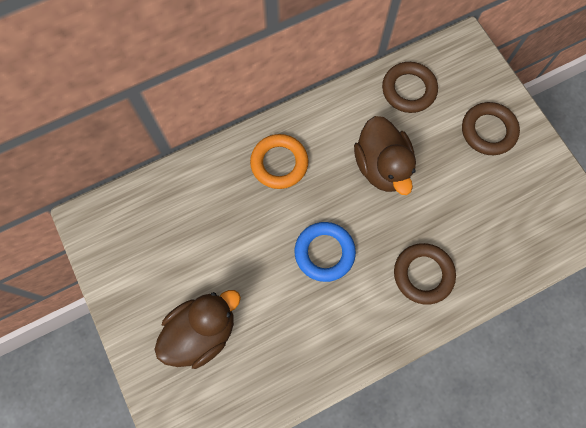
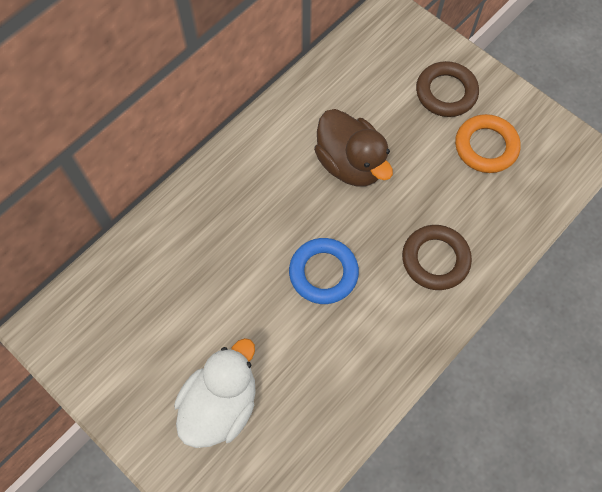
camera: 20 degrees left, 5 degrees down
brown duck [155,290,241,369] -> white duck [174,338,256,448]
orange ring [250,134,308,189] -> orange ring moved to [455,114,521,173]
brown ring [382,62,438,113] -> none

